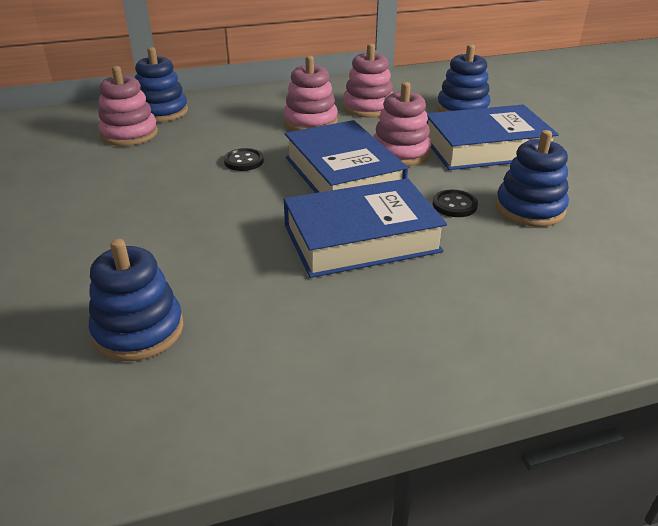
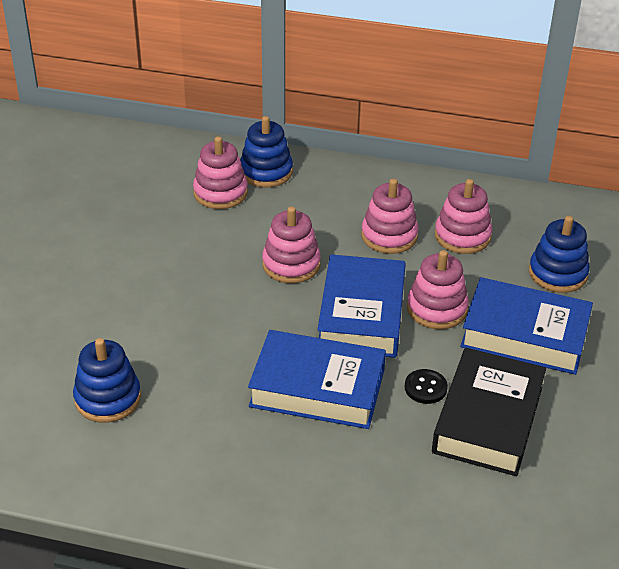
camera: 30 degrees right, 5 degrees up
black button [224,148,264,171] -> pink stacking toy [262,207,321,283]
blue stacking toy [496,130,569,227] -> black book [432,348,546,476]

